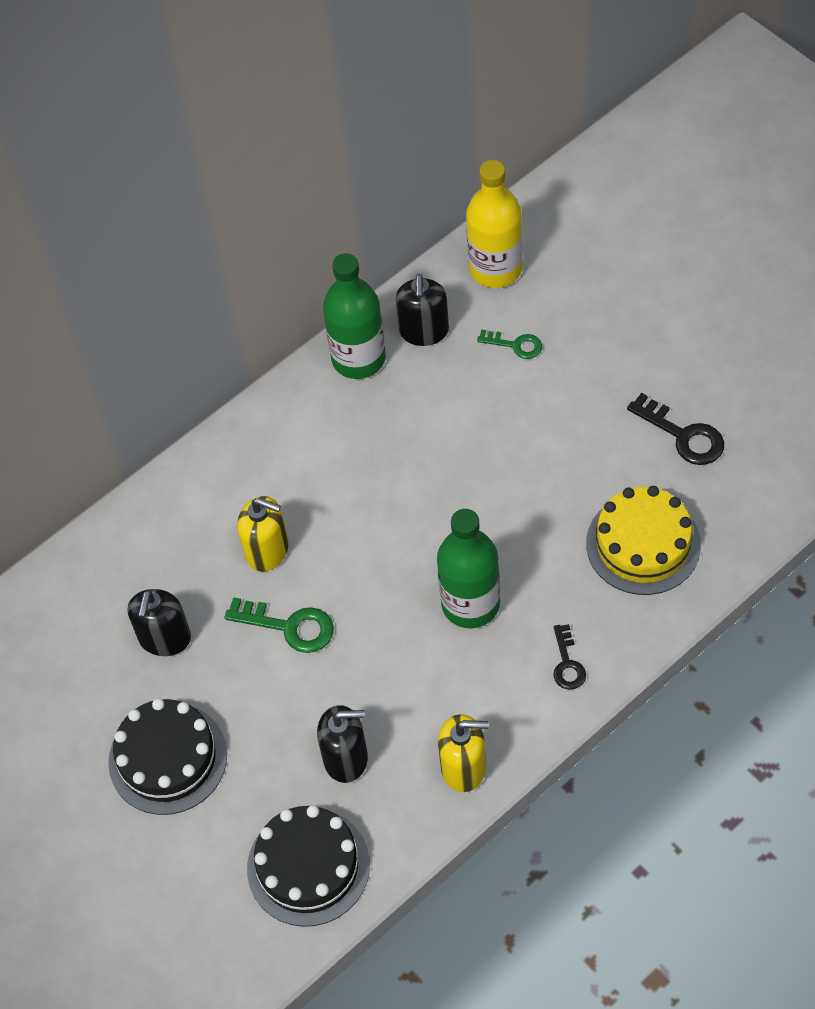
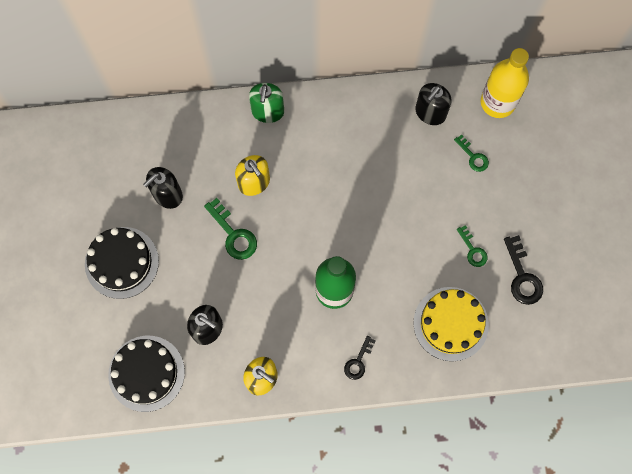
camera: 30 degrees right, 15 degrees up
green bottle [323,253,386,379] -> none
none -> green soap dispenser [249,83,284,123]
none -> green key [457,225,488,267]

